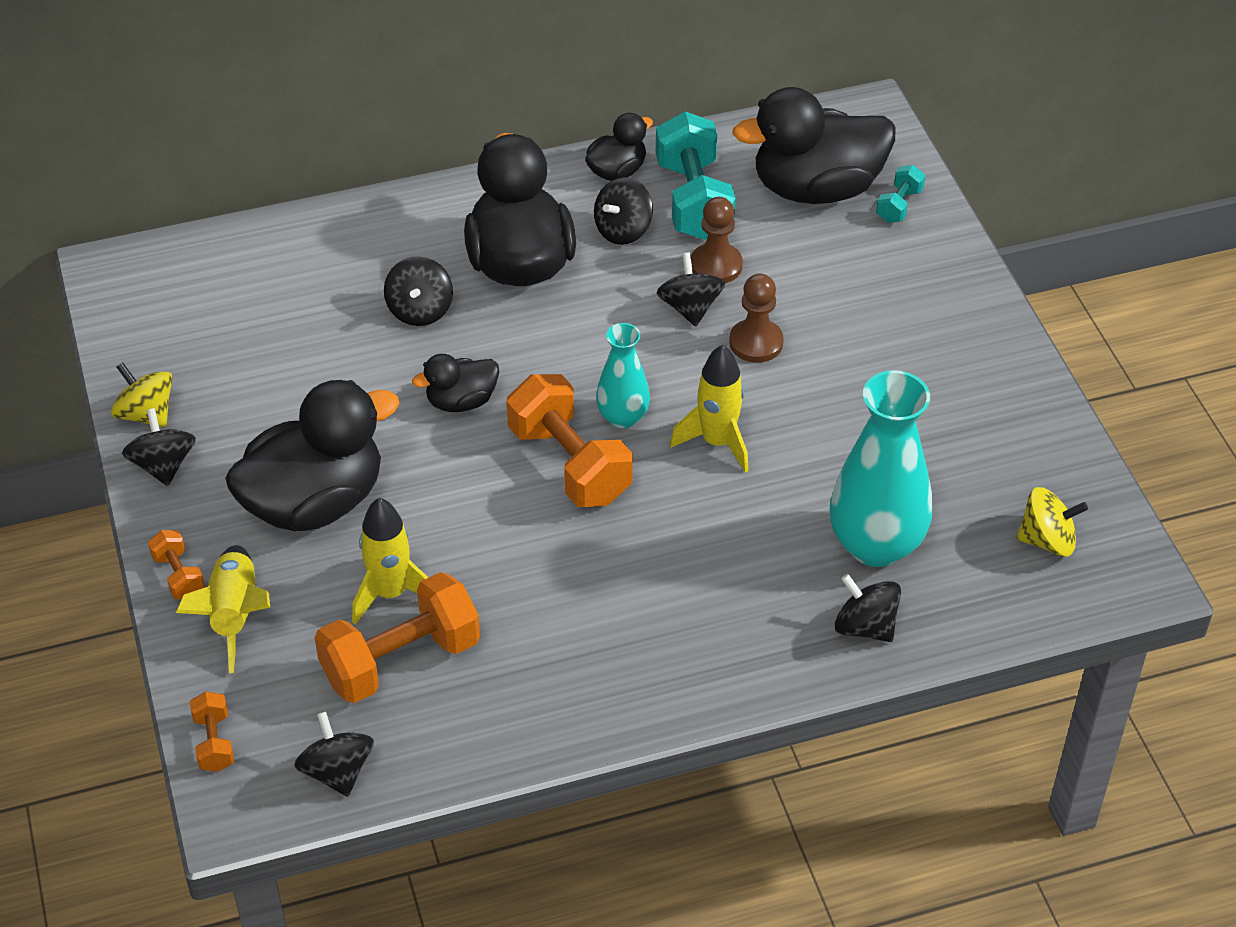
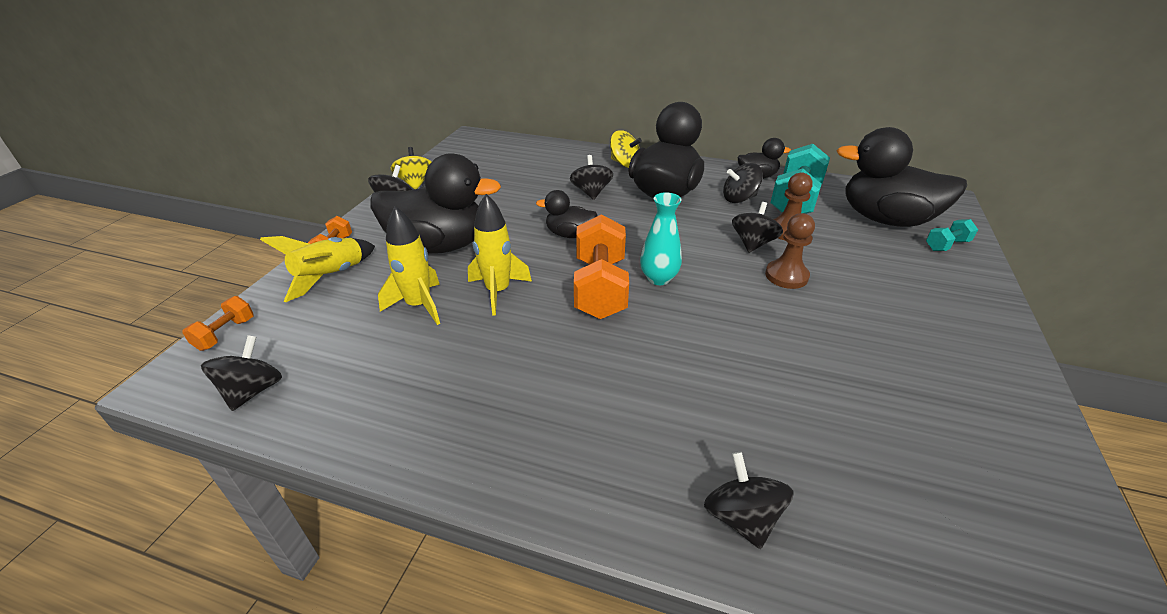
camera: 35 degrees right, 10 degrees down
orange dumbbell [315,572,480,703] -> none
black spinning top [384,256,453,326] -> black spinning top turned 135 degrees clockwise [570,155,613,200]
yellow rocket [670,345,749,473] -> yellow rocket moved to [468,194,532,315]
turquoise vase [830,370,932,567] -> none
yellow spinning top [1017,487,1088,557] -> yellow spinning top moved to [610,130,642,168]

